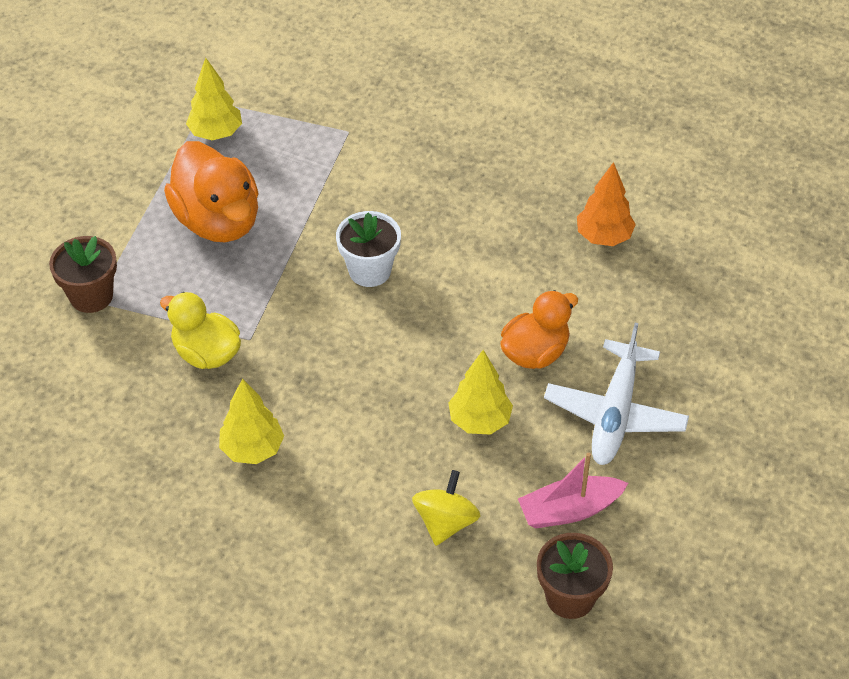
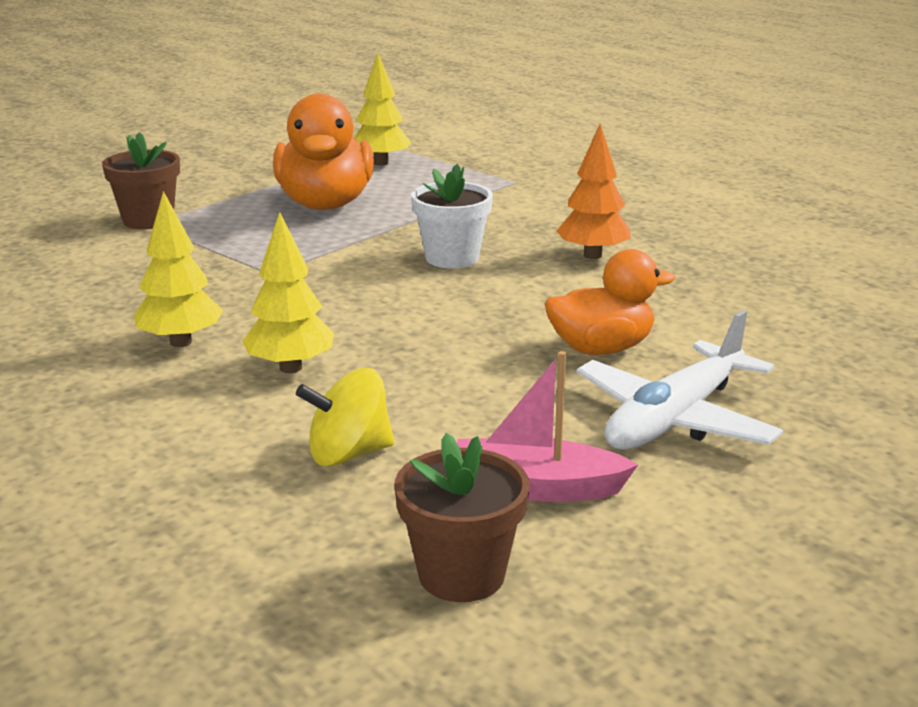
camera: 25 degrees right, 25 degrees down
yellow duck [160,292,241,369] -> none
yellow spinning top [412,470,481,546] -> yellow spinning top turned 150 degrees counterclockwise [296,368,395,467]
yellow tree [448,350,513,435] -> yellow tree moved to [242,212,334,373]
orange tree [577,162,636,246] -> orange tree moved to [556,124,631,259]

